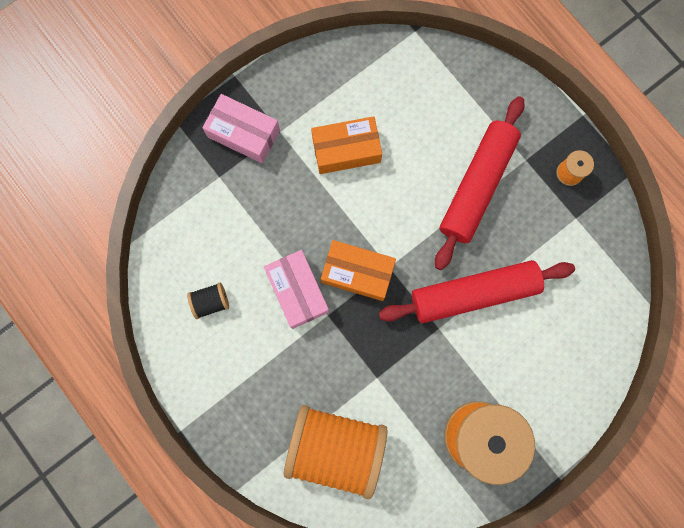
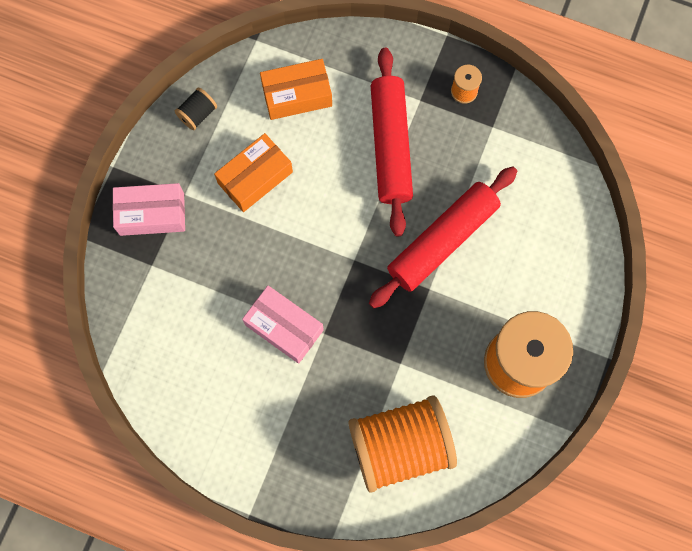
camera: 30 degrees left, 5 degrees down
black spool [187,282,229,319] -> black spool moved to [175,87,217,130]
orange box [321,240,396,301] -> orange box moved to [260,59,332,120]

